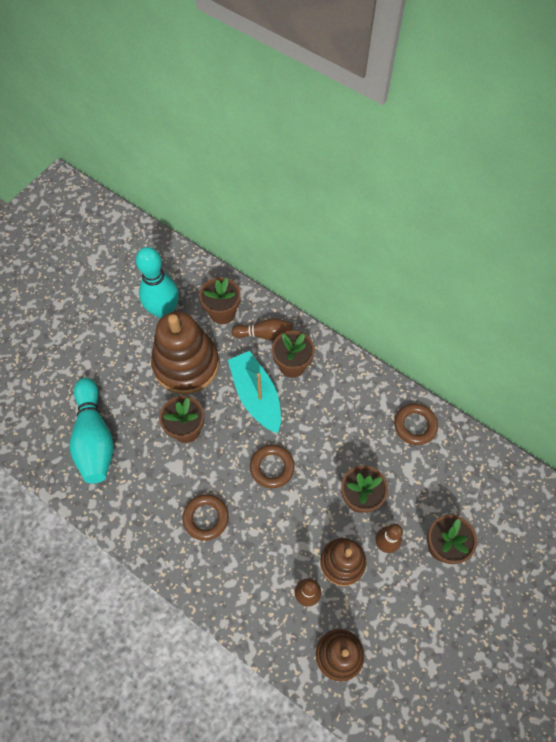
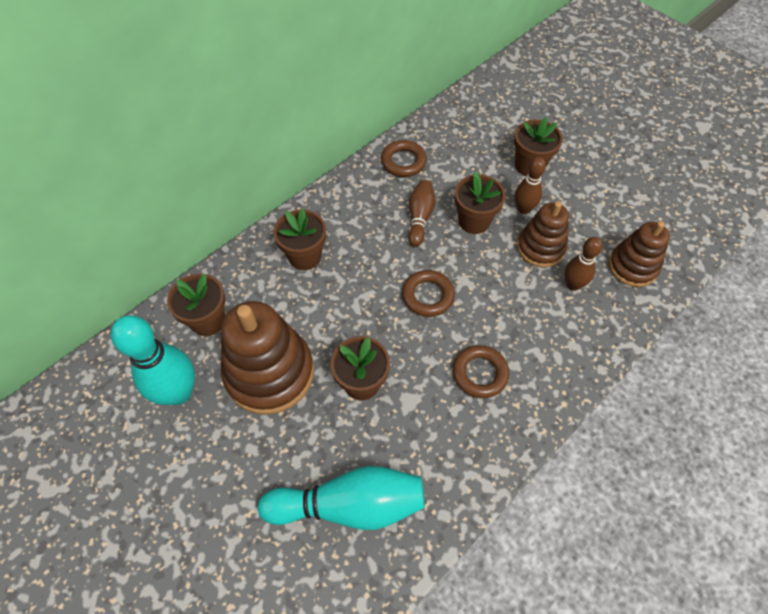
camera: 80 degrees left, 5 degrees down
turquoise boat [228,351,281,433] -> none
brown bowling pin [232,318,293,340] -> brown bowling pin moved to [408,180,435,247]

